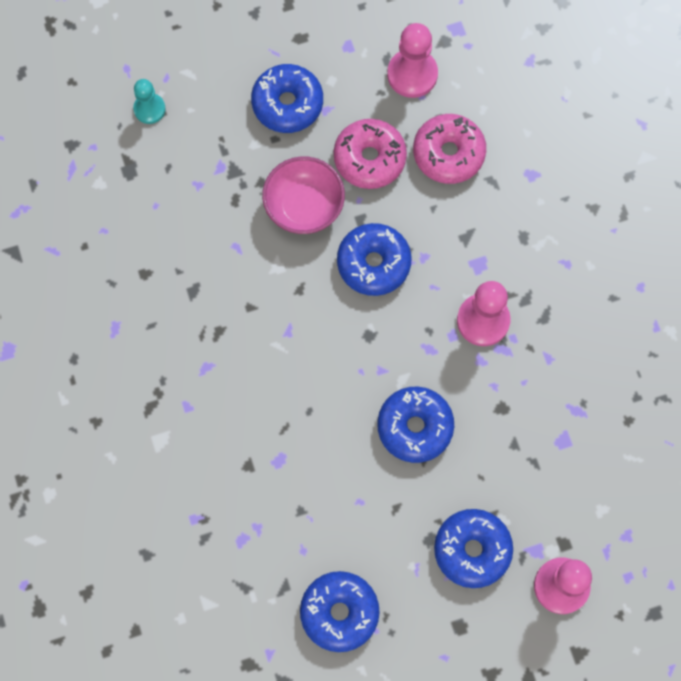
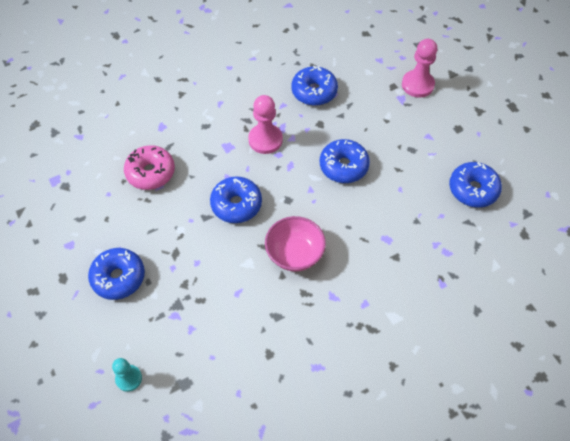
camera: 100 degrees left, 15 degrees down
pink bowl [262,157,345,234] -> pink bowl moved to [265,216,326,271]
pink donut [334,119,407,189] -> none
pink pawn [387,23,438,98] -> none
blue donut [434,509,513,588] -> blue donut moved to [292,66,338,106]

